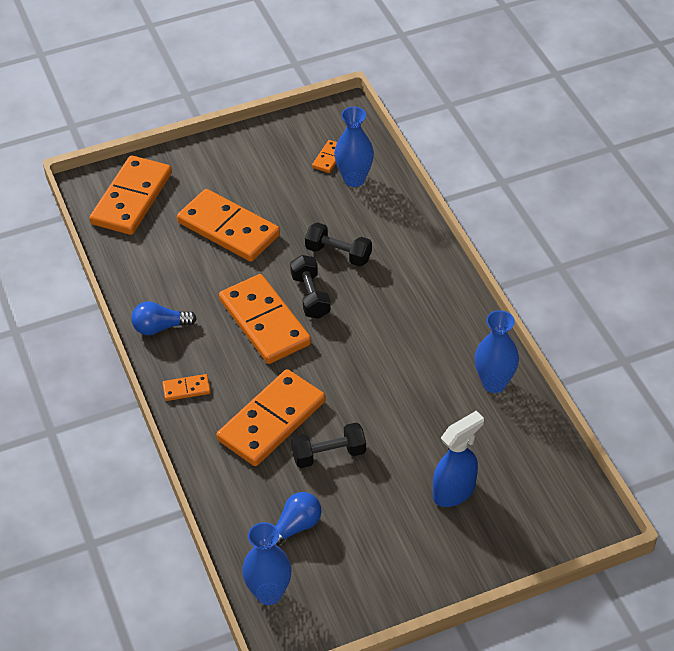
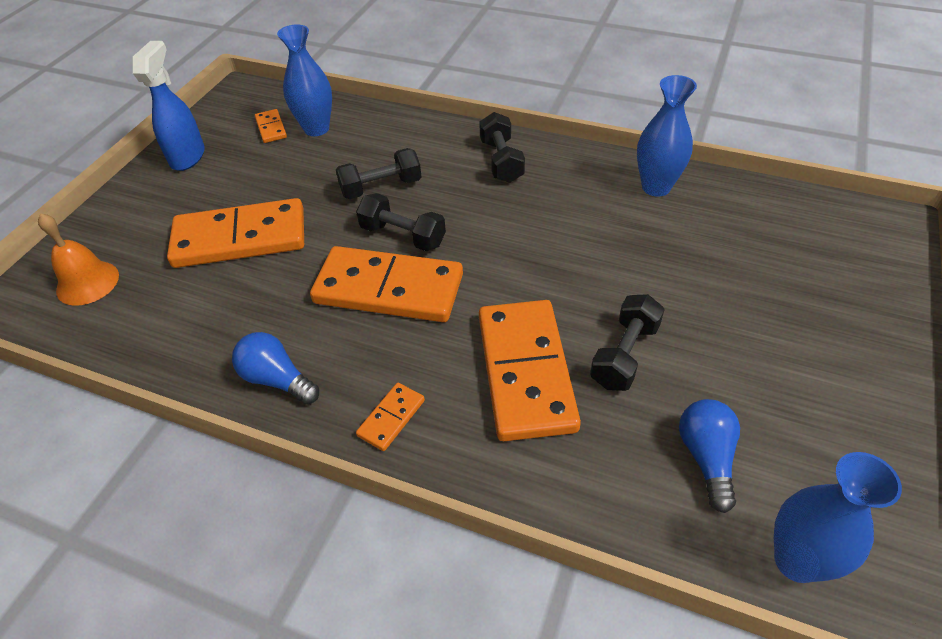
camera: 45 degrees left, 0 degrees up
orange domino [90,155,172,235] -> orange bell [38,213,119,306]
blue light bulb [132,301,197,335] -> blue light bulb turned 90 degrees clockwise [232,332,319,404]
blue spray bottle [433,411,484,507] -> blue spray bottle moved to [133,41,205,171]
none -> black dumbbell [479,112,525,183]

